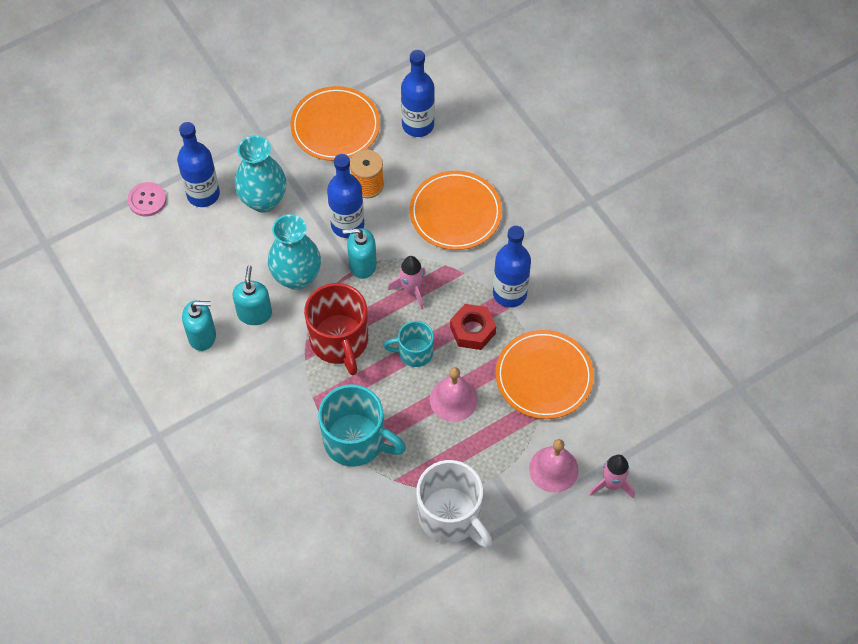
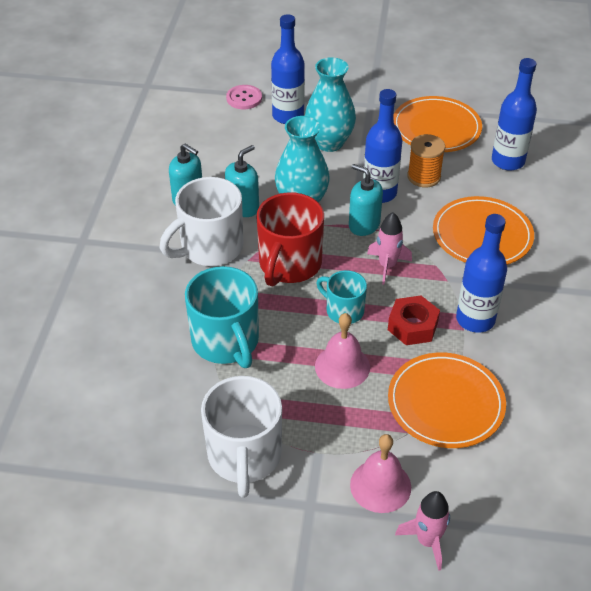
camera: 40 degrees right, 15 degrees down
none -> white mug [160,177,243,266]

